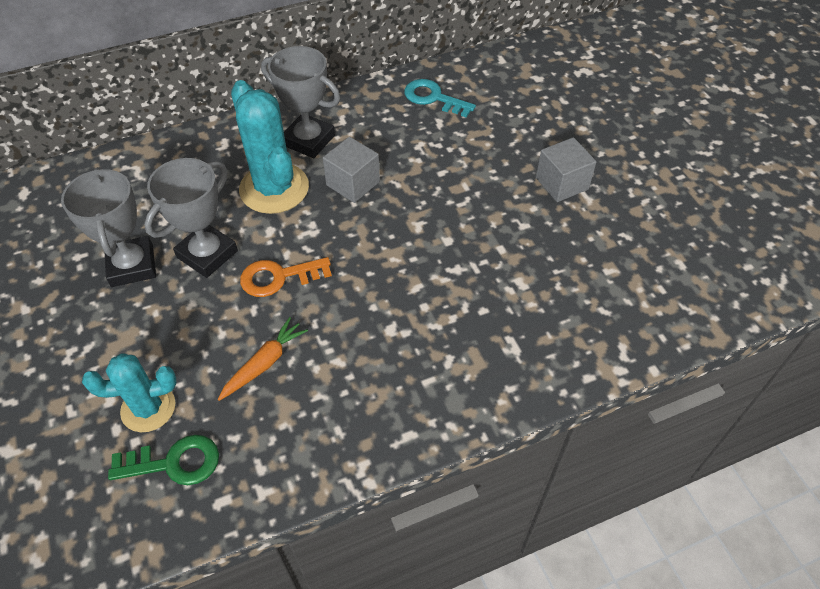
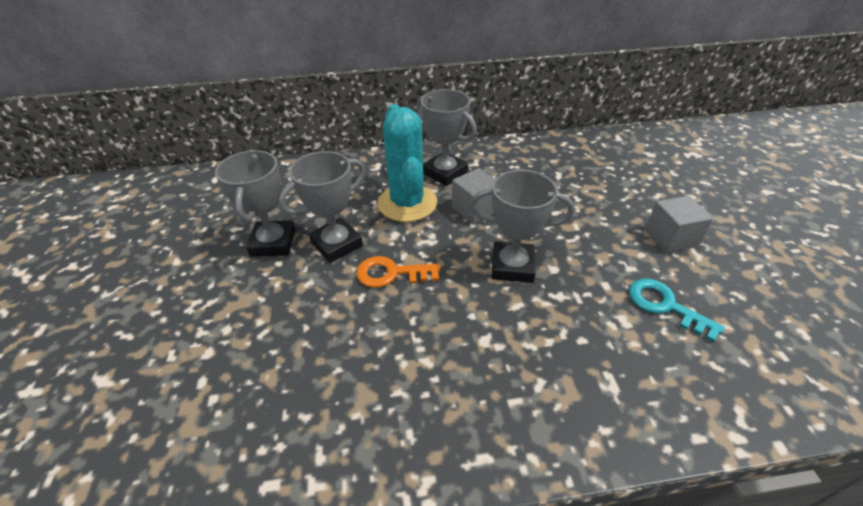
camera: 15 degrees right, 10 degrees down
turquoise cactus [82,353,176,432] -> none
green key [108,435,219,485] -> none
orange carrot [218,317,308,401] -> none
turquoise key [404,79,476,118] -> turquoise key moved to [629,279,725,342]
none -> grey trophy [470,170,575,283]

